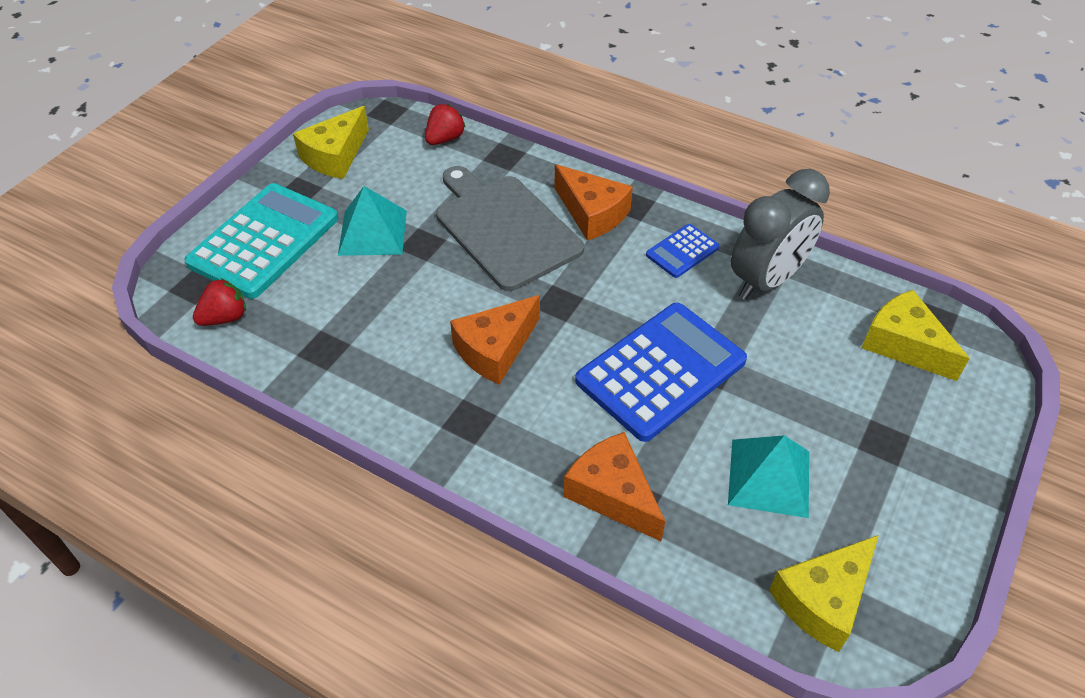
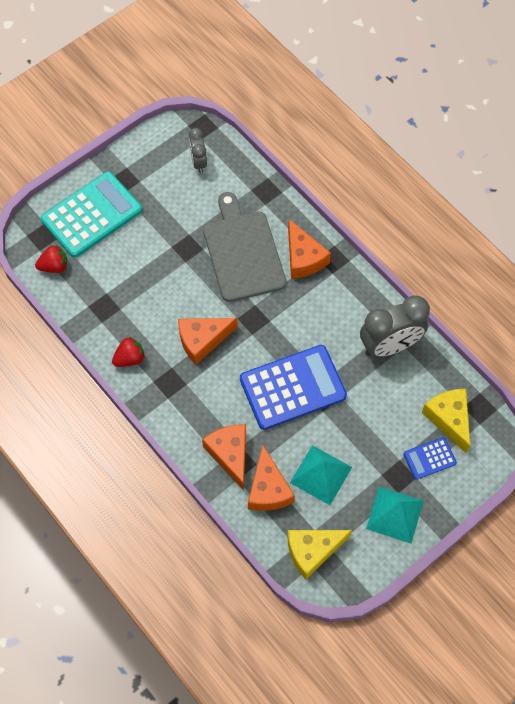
camera: 20 degrees right, 15 degrees up
yellow cheese [293,106,369,179] -> none
turquoise pyramid [338,186,407,256] -> turquoise pyramid moved to [366,486,424,544]
red strawberry [425,104,466,145] -> red strawberry moved to [112,337,145,367]
blue calculator [646,224,719,278] -> blue calculator moved to [403,437,457,480]
none -> grey clock [189,128,207,173]
none -> orange cheese [248,445,295,511]

